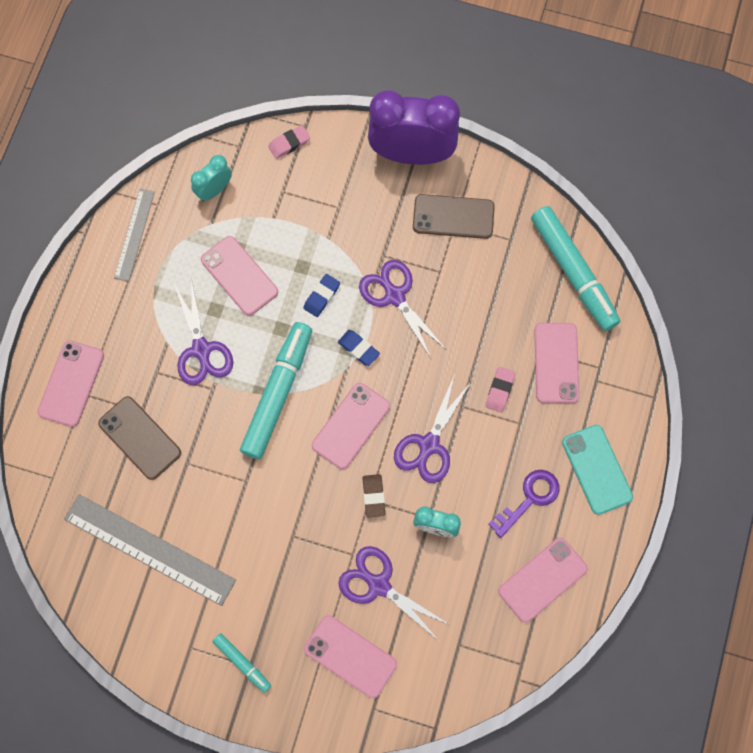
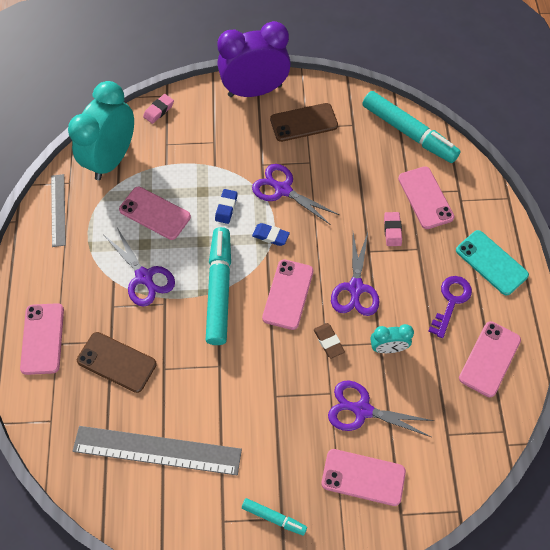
camera: 20 degrees left, 10 degrees down
turquoise clock [191,155,232,201] -> turquoise clock [68,81,134,180], size x2.07

